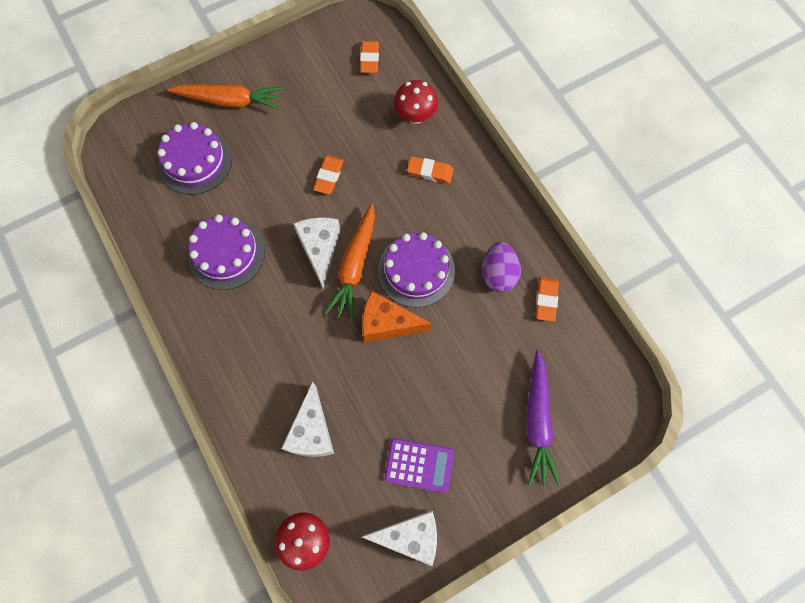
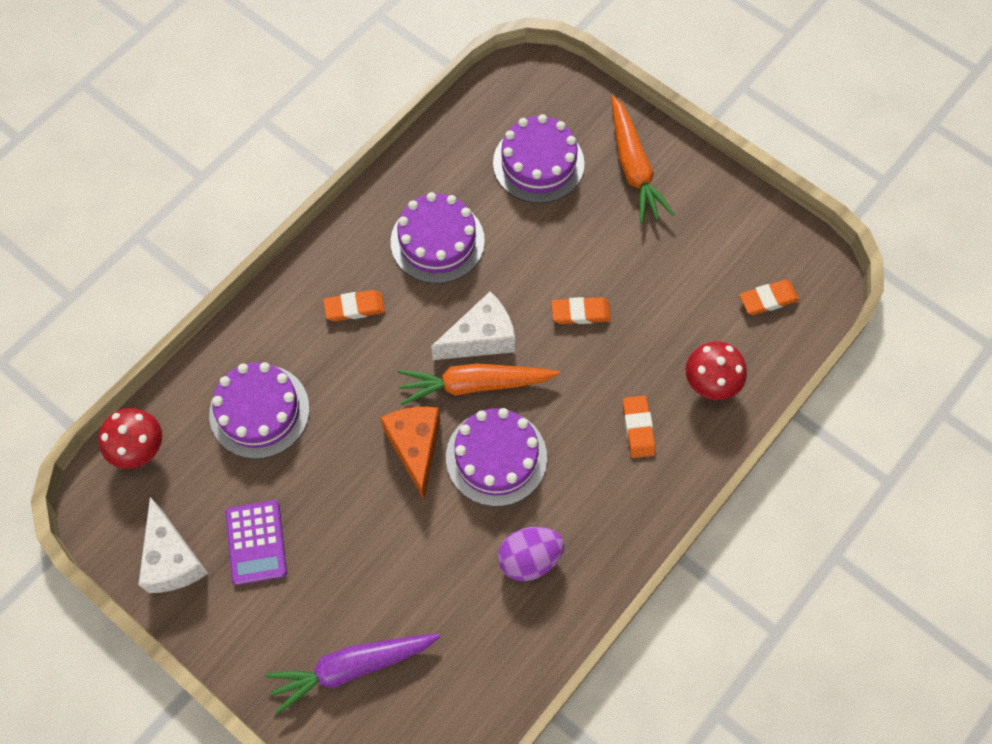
camera: 70 degrees right, 5 degrees down
white cheese [281,382,334,457] -> purple cake [209,362,310,459]
orange eraser [535,277,559,322] -> orange eraser moved to [323,290,385,321]

